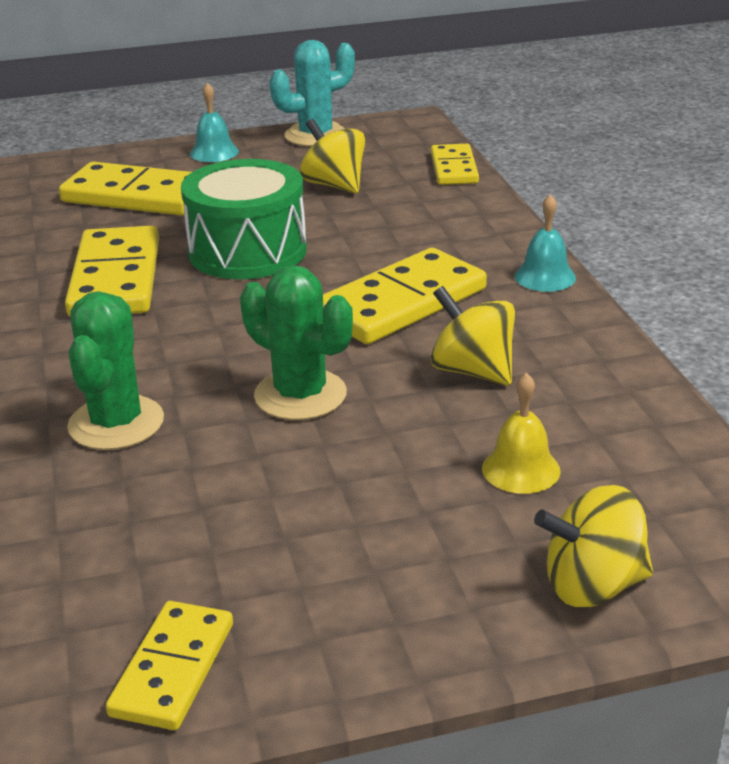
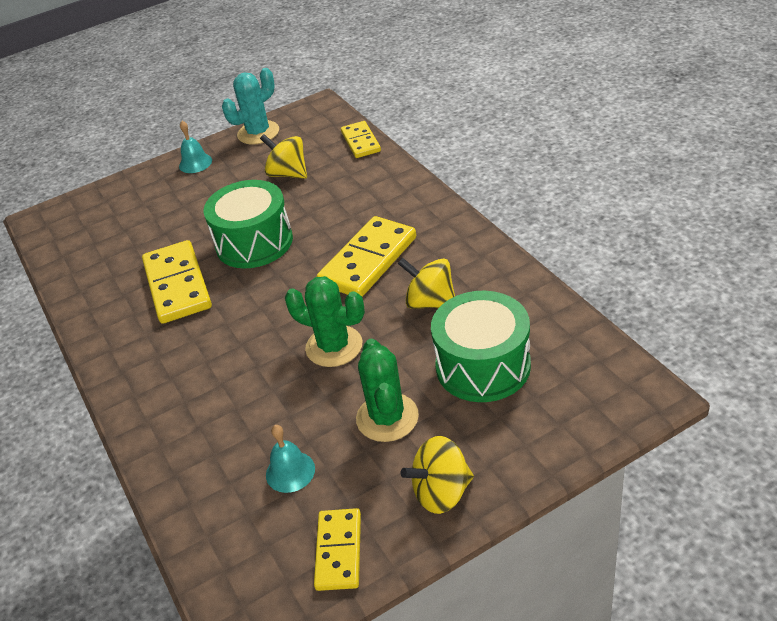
camera: 10 degrees left, 10 degrees up
yellow domino [59,162,192,216] -> none
green cactus [67,291,164,450] -> green cactus moved to [356,338,419,442]
yellow bell [482,372,561,494] -> green drum [431,291,531,402]
turquoise bell [515,194,576,292] -> turquoise bell moved to [266,425,315,493]
yellow spinning top [534,485,653,607] -> yellow spinning top moved to [400,436,474,514]

